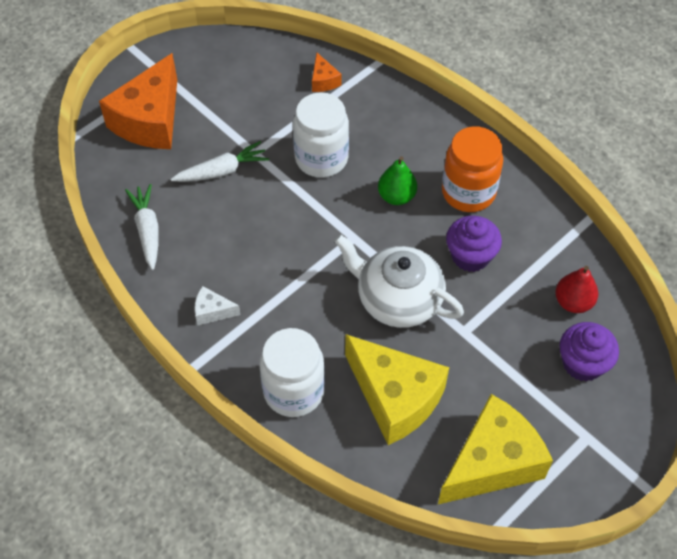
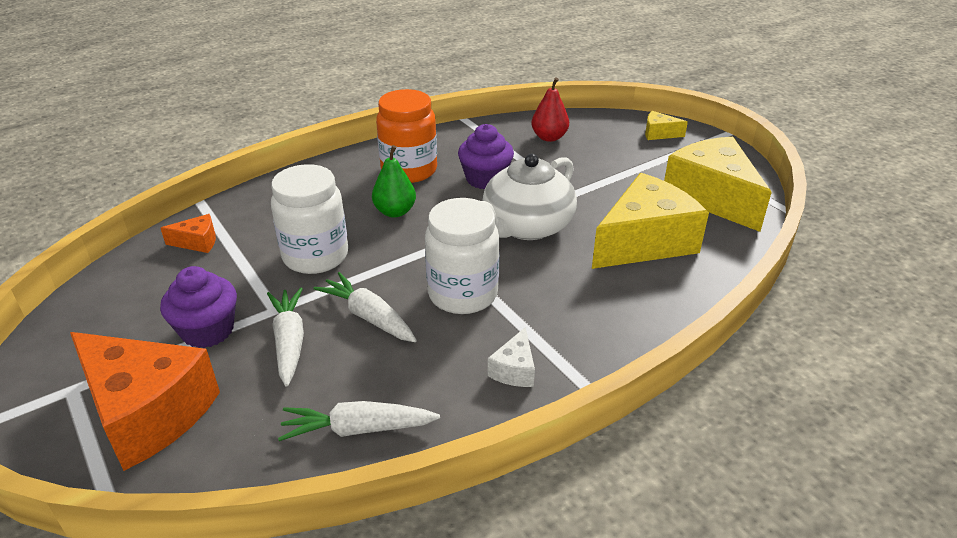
camera: 80 degrees left, 20 degrees down
white jar [260,328,325,417] -> white jar moved to [425,198,500,314]
purple cupcake [560,322,619,381] -> purple cupcake moved to [160,266,237,348]
none -> white carrot [313,272,417,342]
none -> yellow cheese [645,111,688,140]

